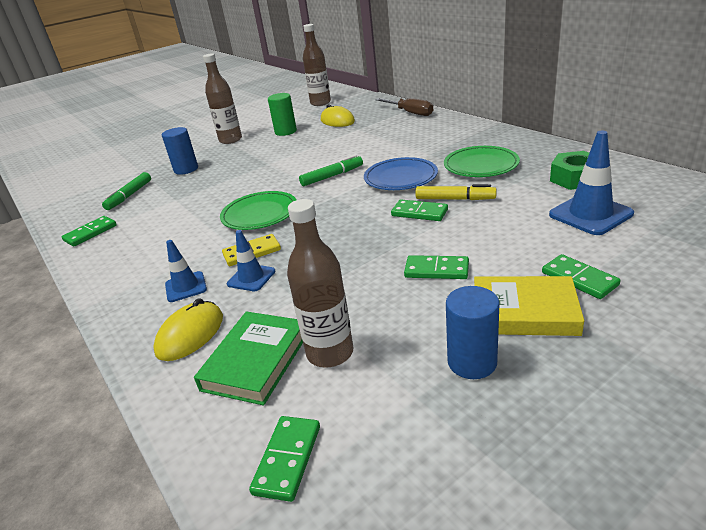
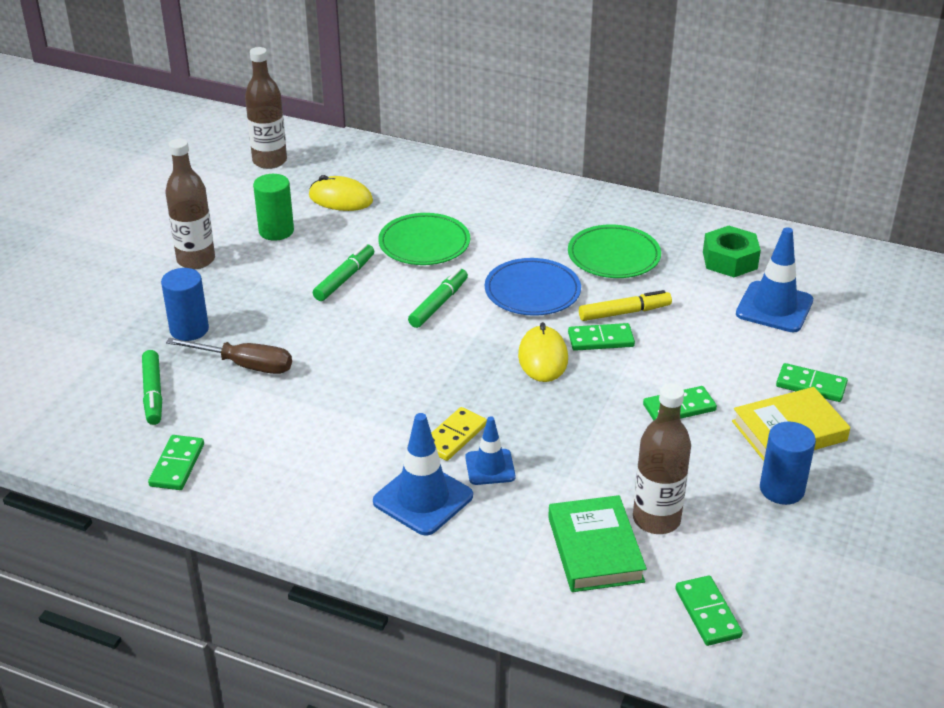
camera: 35 degrees left, 5 degrees up
yellow mouse [153,298,223,361] -> yellow mouse moved to [518,322,568,382]
blue traffic cone [165,240,207,302] -> blue traffic cone [373,413,473,536], size x1.64
green plate [220,191,296,230] -> green plate moved to [378,213,470,265]
brown screwdriver [375,98,433,116] -> brown screwdriver moved to [166,338,292,374]
none -> green marker [313,244,374,301]

